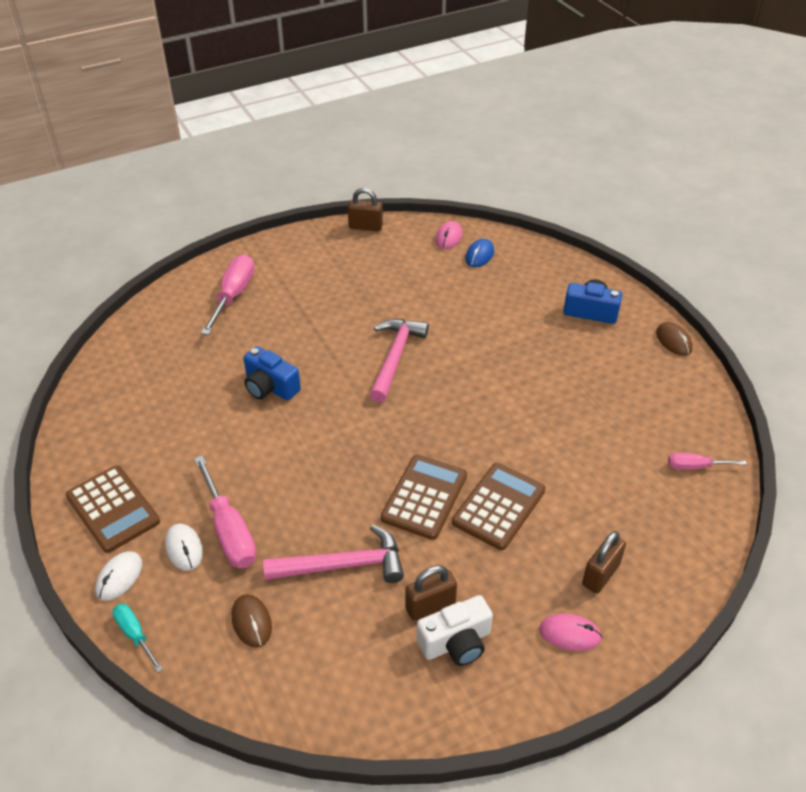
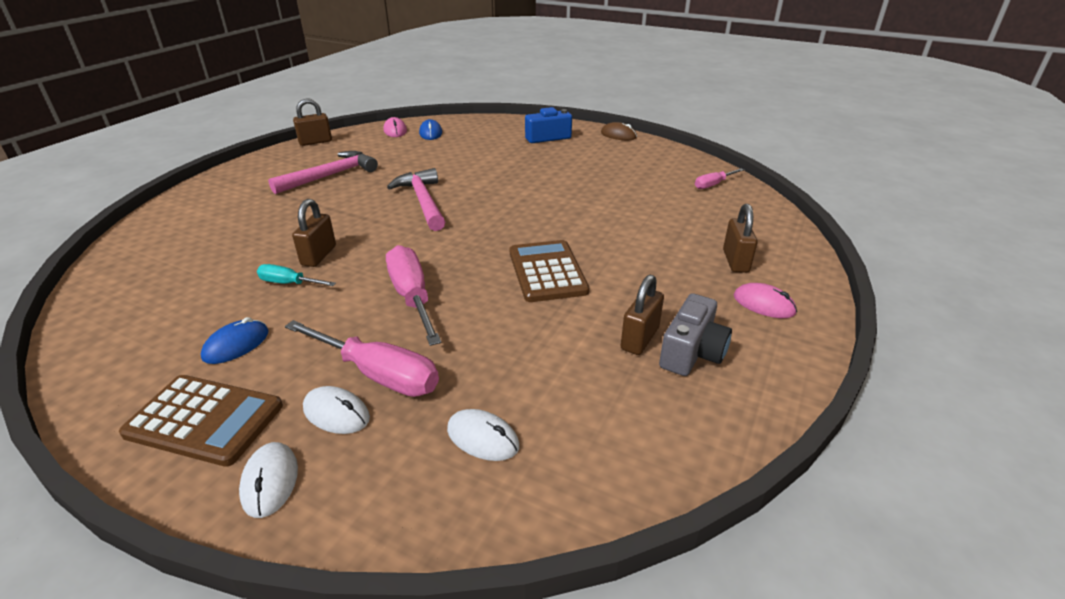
camera: 35 degrees left, 10 degrees down
turquoise screwdriver [112,604,163,672] -> turquoise screwdriver moved to [257,264,336,286]
pink screwdriver [201,255,254,335] -> pink screwdriver moved to [386,245,441,346]
brown mouse [232,594,272,648] -> white mouse [447,409,519,461]
blue camera [243,346,301,401] -> brown padlock [292,199,336,267]
pink hammer [263,525,404,583] -> pink hammer moved to [268,151,378,194]
white camera [417,595,493,666] -> grey camera [659,293,732,376]
brown calculator [452,463,545,550] -> none
pink mouse [539,613,602,651] -> pink mouse turned 60 degrees clockwise [734,283,797,318]
none -> blue mouse [201,317,268,364]

